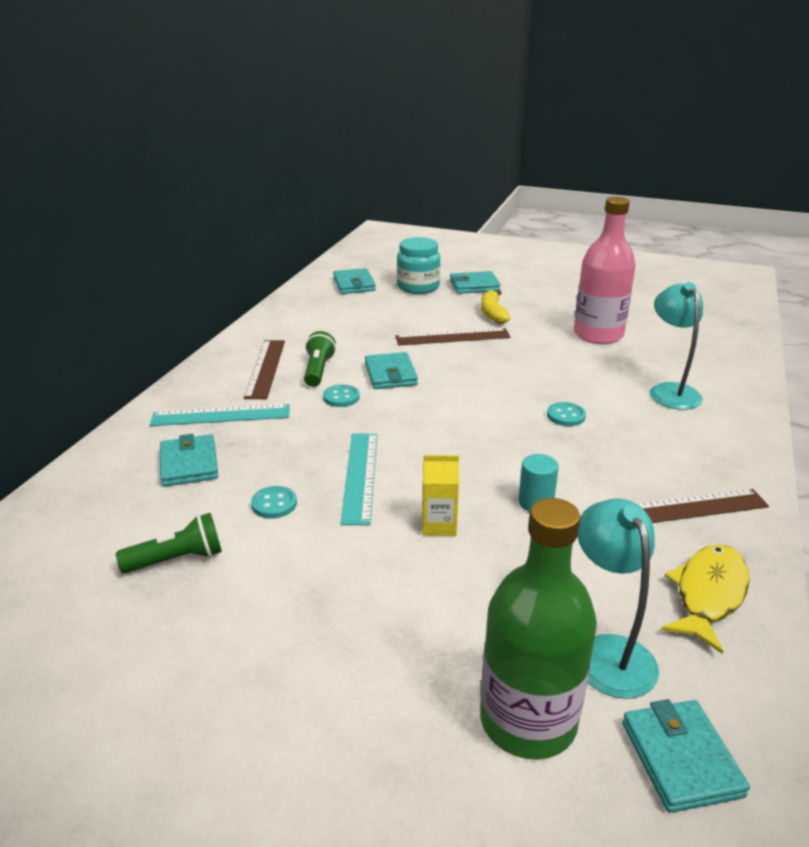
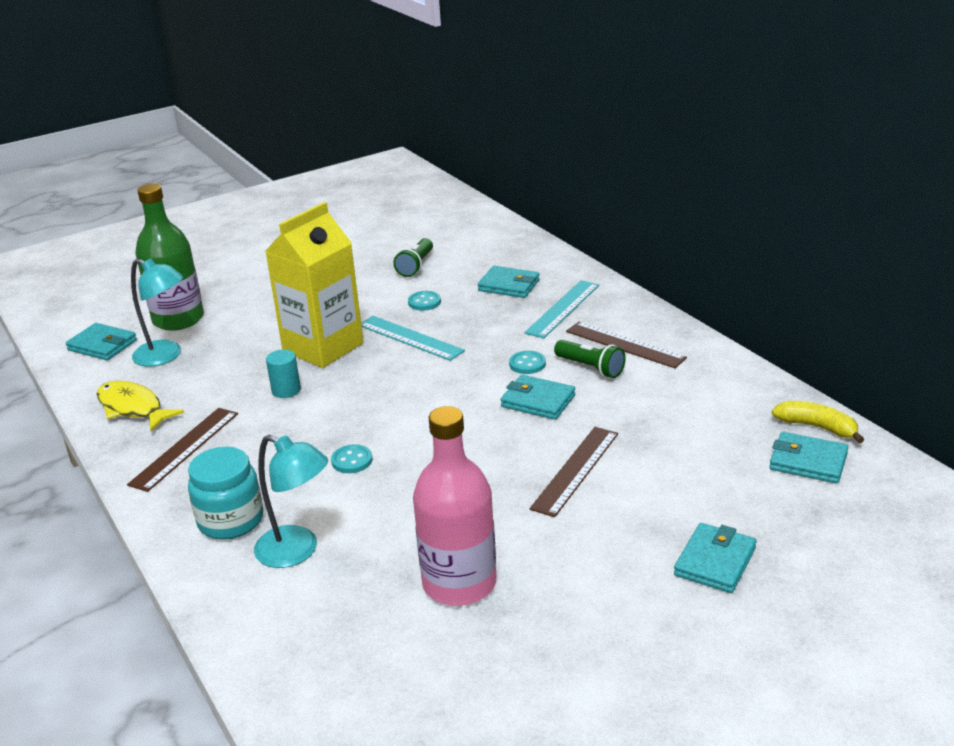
camera: 130 degrees right, 0 degrees up
turquoise jar [397,237,440,294] -> turquoise jar moved to [188,447,263,540]
yellow carton [422,455,459,536] -> yellow carton [265,202,363,368], size x2.31
yellow banana [481,290,511,324] -> yellow banana moved to [772,401,864,443]
yellow fish [661,544,750,654] -> yellow fish turned 150 degrees clockwise [97,381,184,431]

